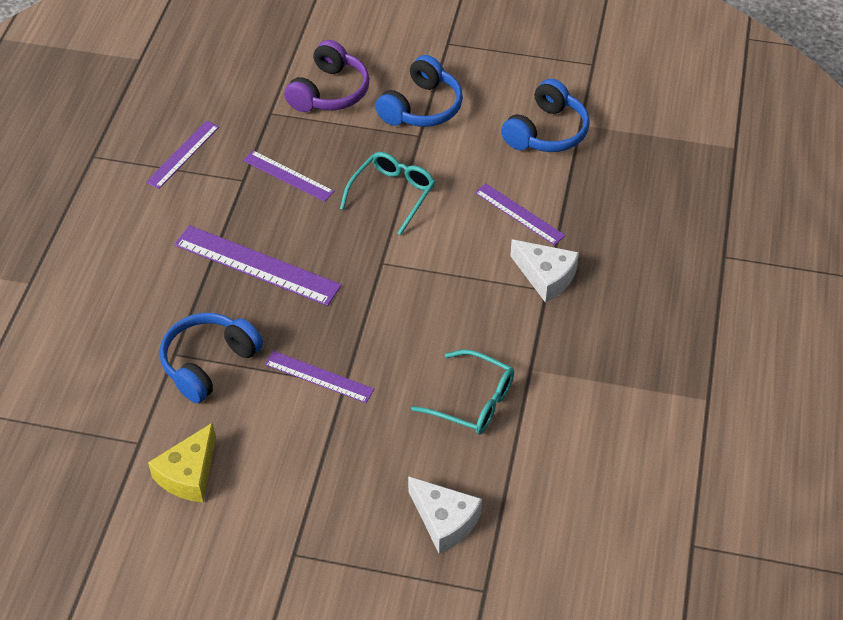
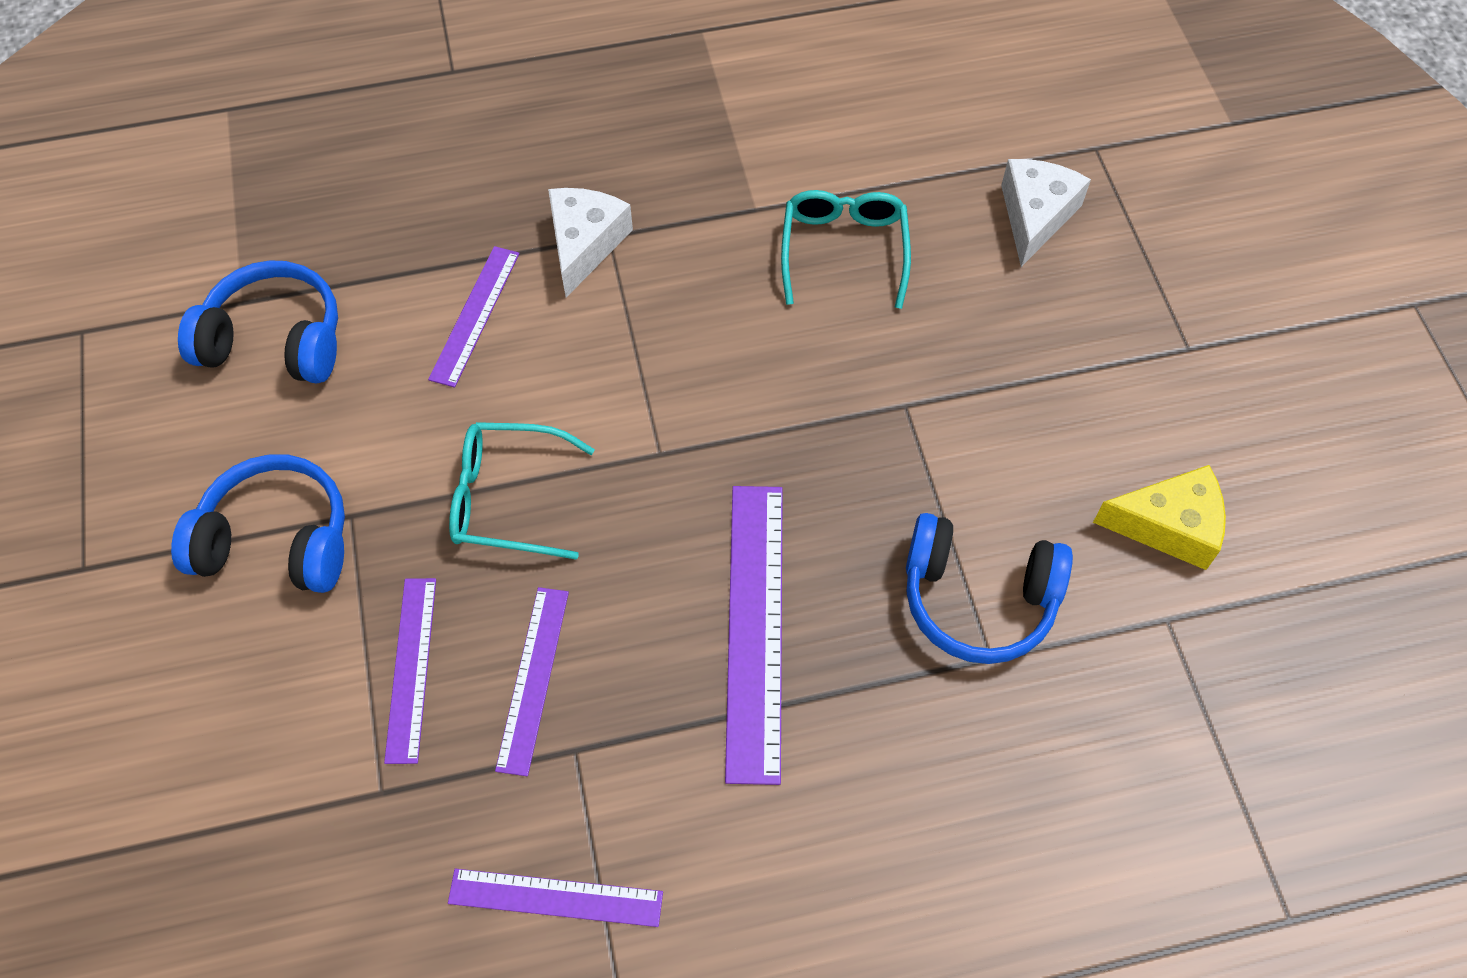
camera: 115 degrees left, 10 degrees up
purple ruler [265,351,374,403] -> purple ruler moved to [384,578,436,764]
purple headphones [284,40,370,112] -> none

